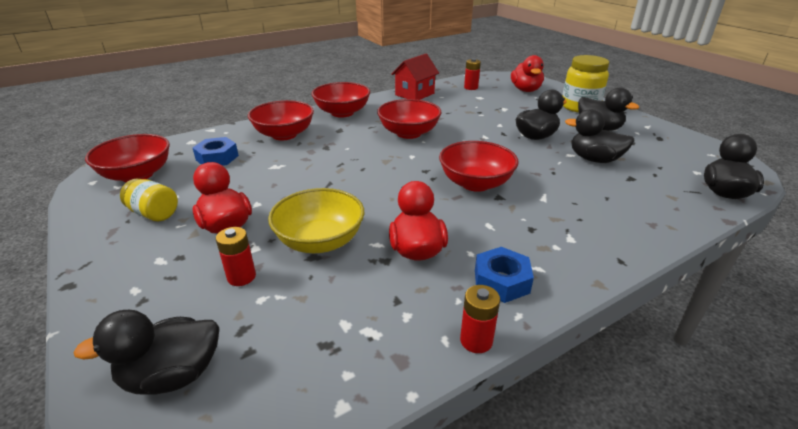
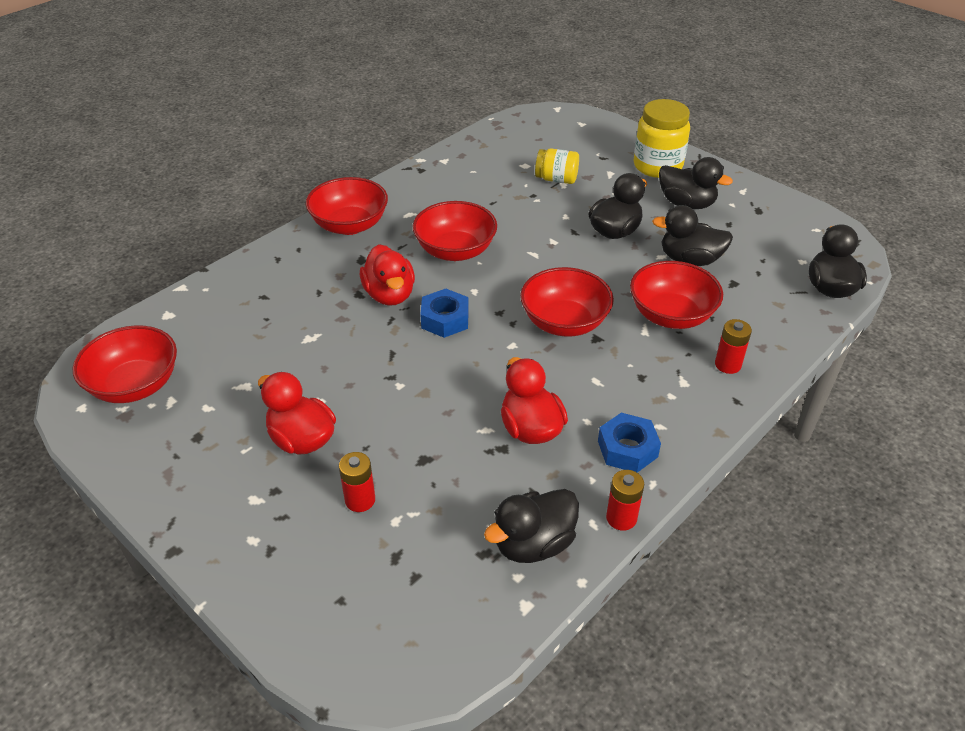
camera: 15 degrees left, 10 degrees up
black duck [73,310,219,394] -> black duck moved to [484,489,579,563]
yellow jar [120,179,178,221] -> yellow jar moved to [535,148,579,184]
blue nut [193,137,239,166] -> blue nut moved to [420,289,469,338]
red bowl [248,100,314,140] -> red bowl moved to [630,261,723,329]
yellow bowl [268,188,364,253] -> none
red house [391,54,439,100] -> none
red battery [464,58,481,90] -> red battery moved to [715,319,752,374]
red duck [511,55,544,92] -> red duck moved to [360,244,415,306]

